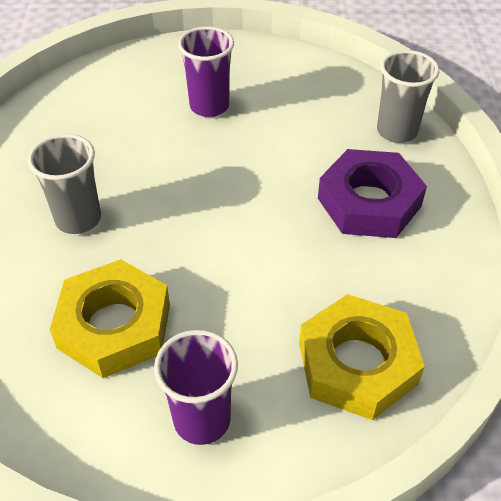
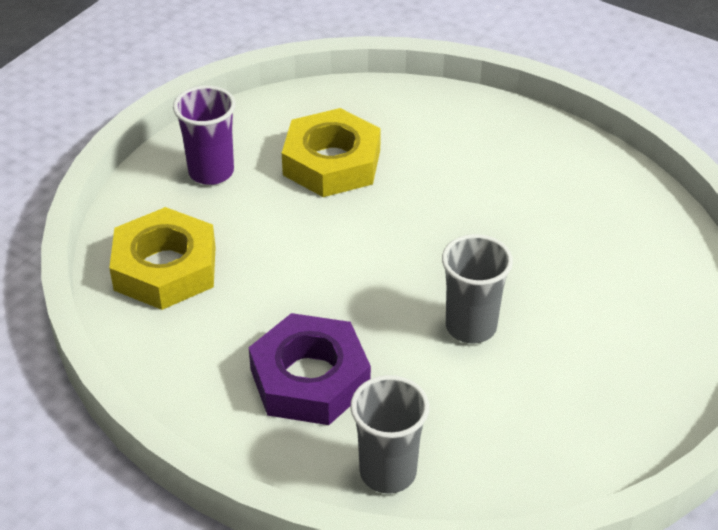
camera: 125 degrees right, 5 degrees down
grey cup [28,134,101,234] -> grey cup moved to [442,234,513,343]
purple cup [178,26,234,117] -> none

